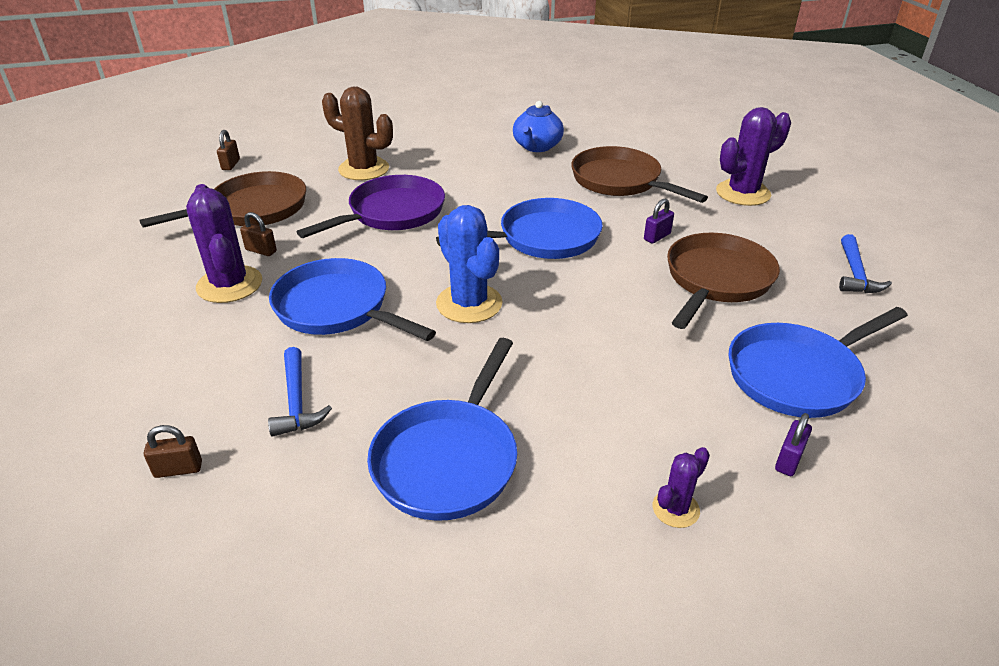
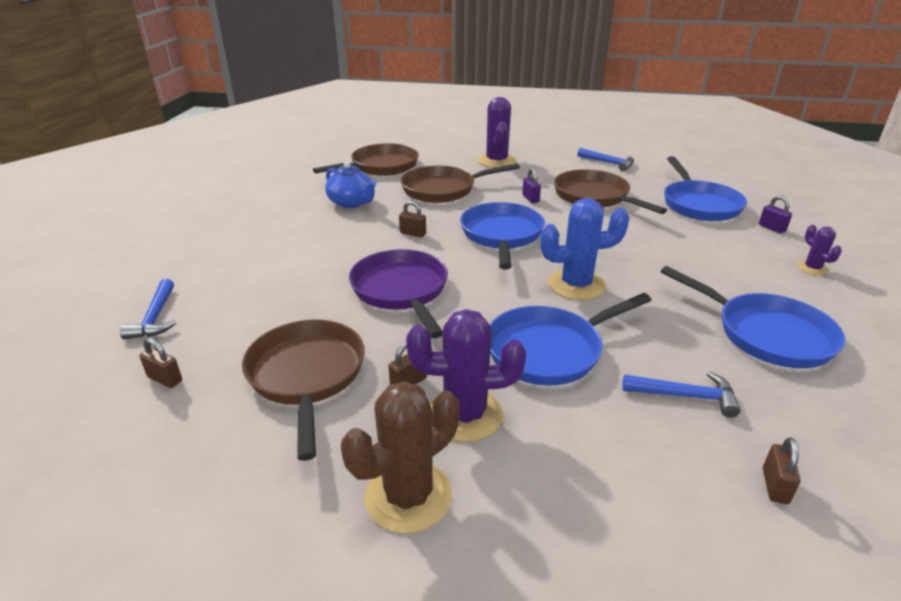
camera: 65 degrees left, 5 degrees down
brown cactus [322,87,393,180] -> brown cactus moved to [341,381,460,533]
none -> blue hammer [120,279,176,339]
none -> brown pan [313,143,419,176]
none -> brown padlock [399,201,426,237]

